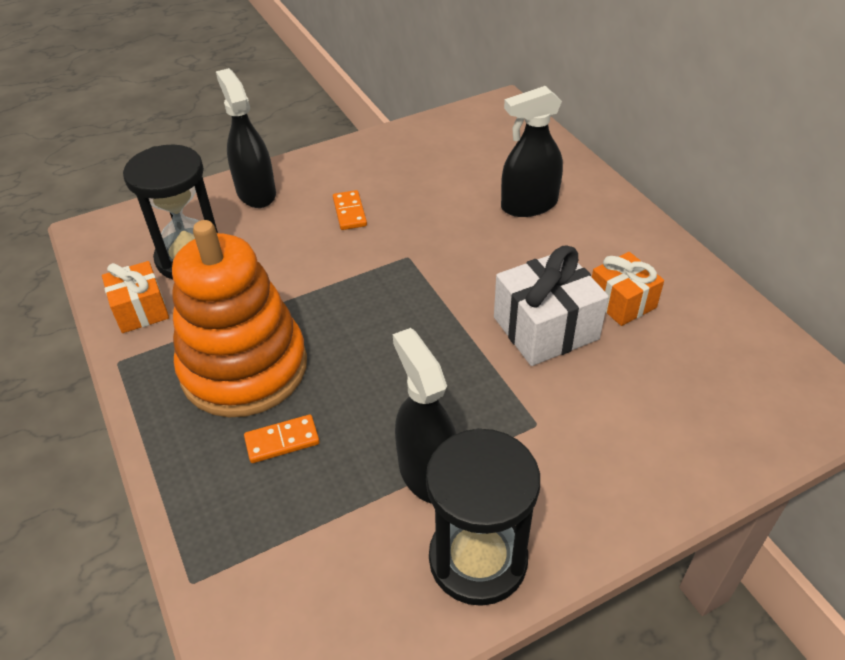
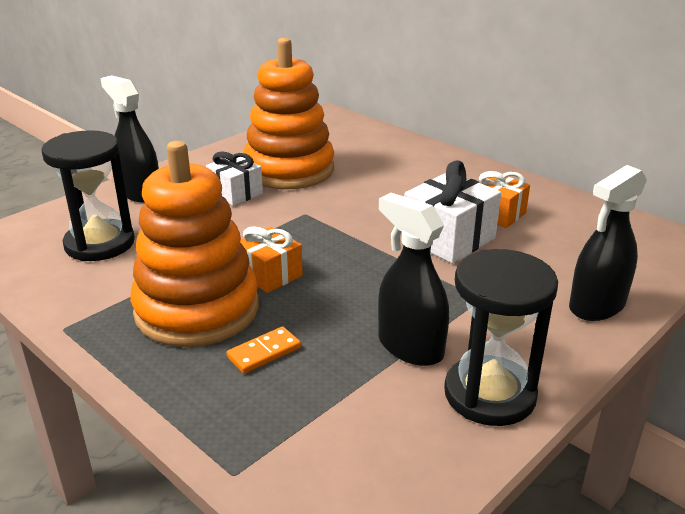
camera: 20 degrees left, 15 degrees down
orange gift [102,261,169,333] -> orange gift moved to [240,227,303,293]
orange domino [333,190,367,230] -> white gift [206,151,263,206]
black spray bottle [501,86,563,217] -> black spray bottle moved to [569,165,647,321]
none -> orange stacking toy [243,38,334,189]

